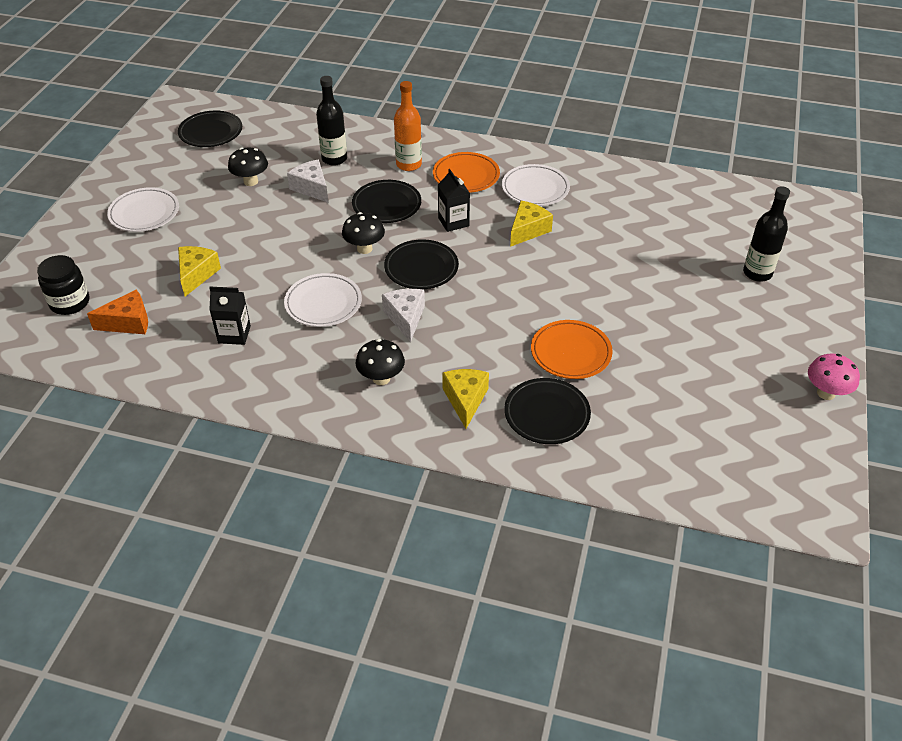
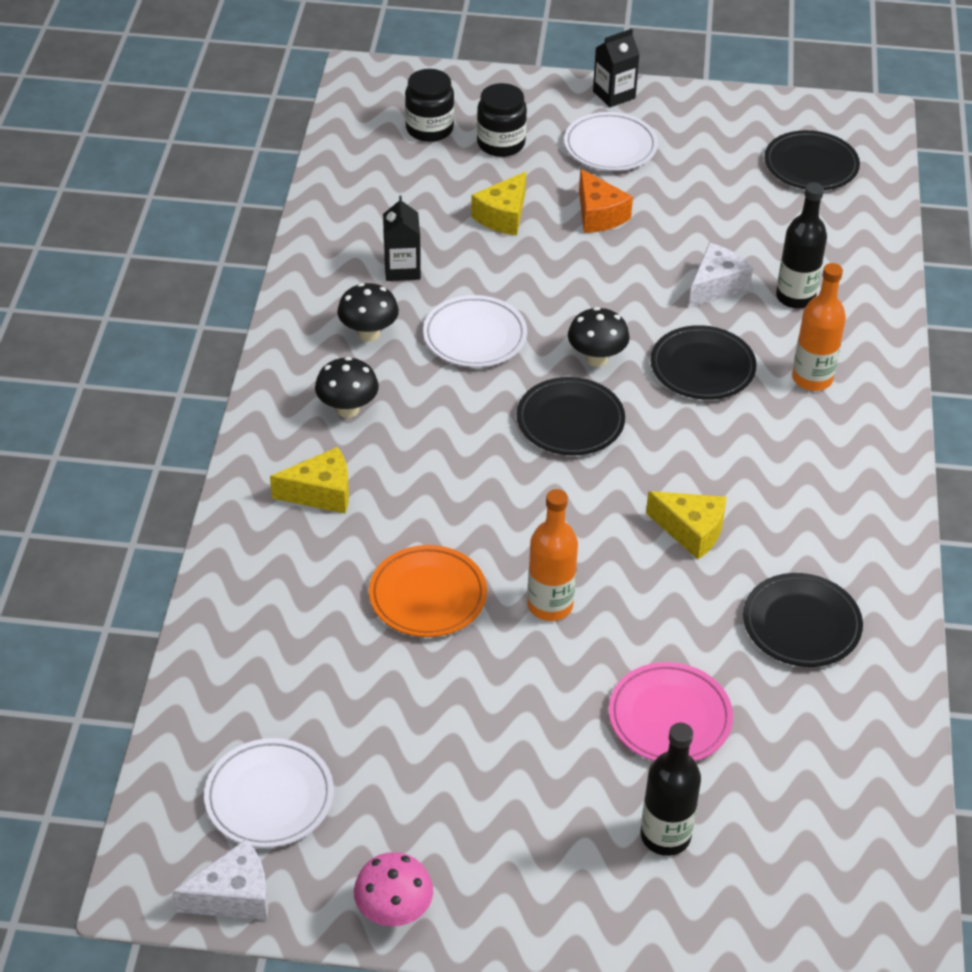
camera: 80 degrees right, 0 degrees up
orange cheese [87,290,148,334] -> orange cheese moved to [579,169,633,233]
yellow cheese [178,246,221,296] -> yellow cheese turned 120 degrees clockwise [471,172,526,236]
black mushroom [228,147,268,186] -> black mushroom moved to [337,283,399,342]
white cheese [382,289,425,342] -> white cheese moved to [172,839,268,920]
orange plate [433,152,500,193] -> none
black carton [438,169,470,232] -> black carton moved to [593,29,640,107]
white plate [502,164,570,206] -> white plate moved to [204,738,334,848]
black plate [504,378,591,444] -> black plate moved to [743,573,863,667]
none -> black jar [477,83,527,157]
none -> orange bottle [527,489,578,621]
none -> pink plate [609,662,733,761]

